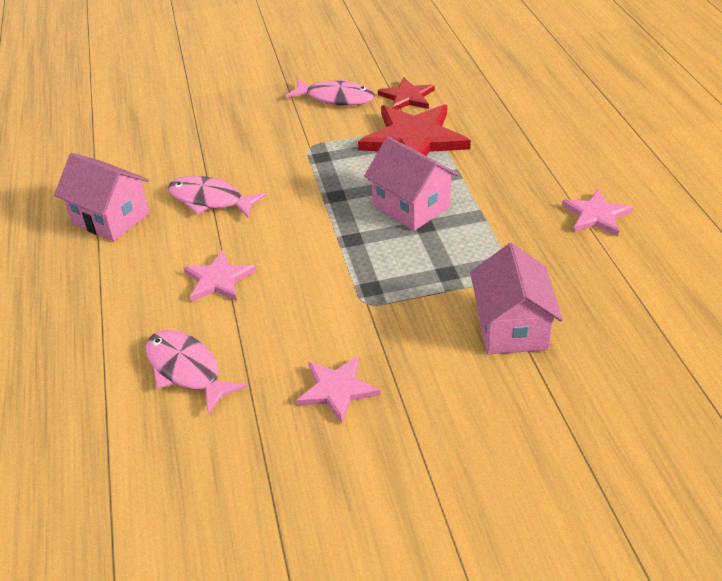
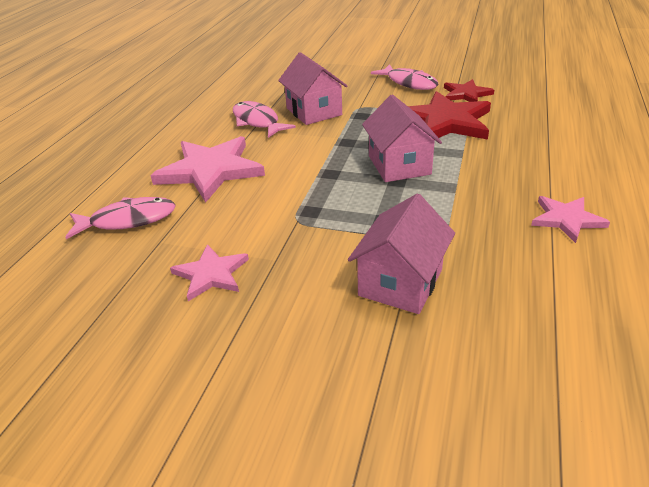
camera: 30 degrees right, 5 degrees down
pink house [54,153,150,242] -> pink house moved to [278,52,347,125]
pink fish [145,330,247,414] -> pink fish turned 90 degrees clockwise [66,197,176,239]
pink star [183,250,256,302] -> pink star [150,136,265,203], size x1.79

